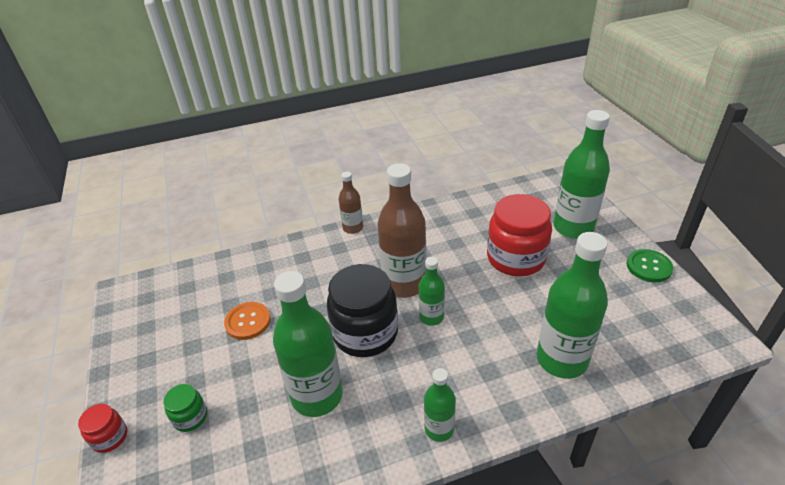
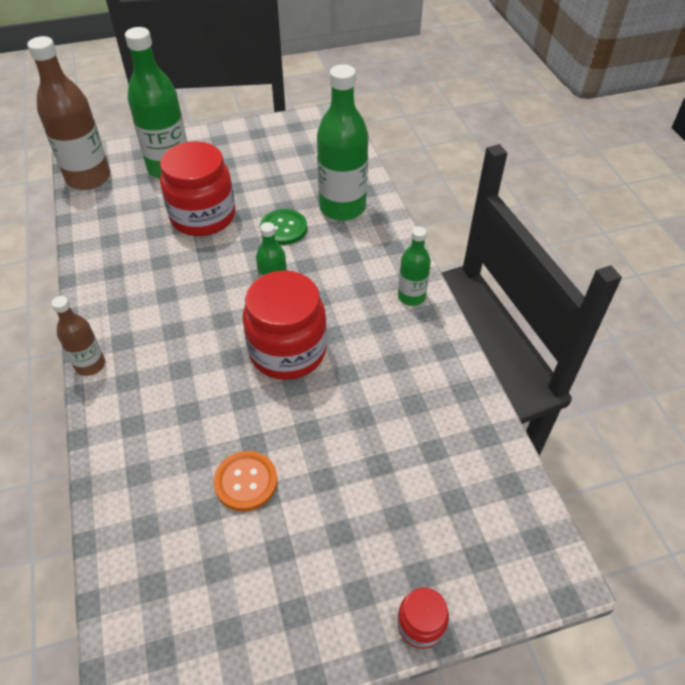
camera: 90 degrees left, 10 degrees up
green jar [164,384,207,432] -> none
green bottle [273,271,343,417] -> none
black jar [327,264,398,357] -> red jar [243,270,327,380]
brown bottle [378,163,426,298] -> brown bottle moved to [27,36,111,190]
green button [626,249,673,282] -> green button moved to [260,209,307,245]

